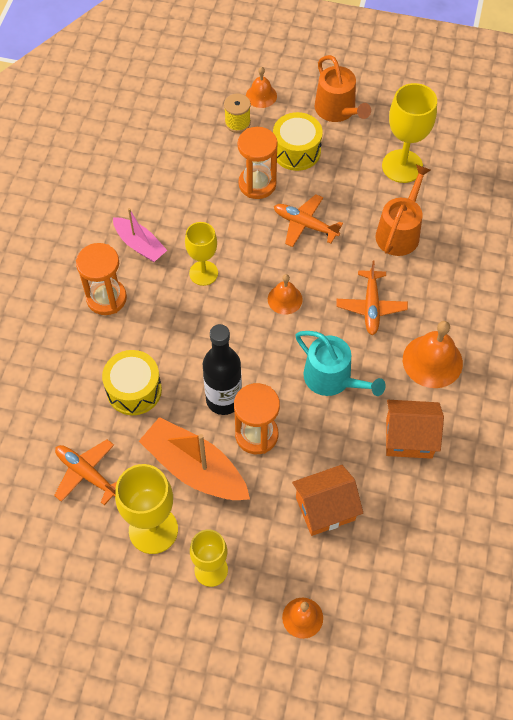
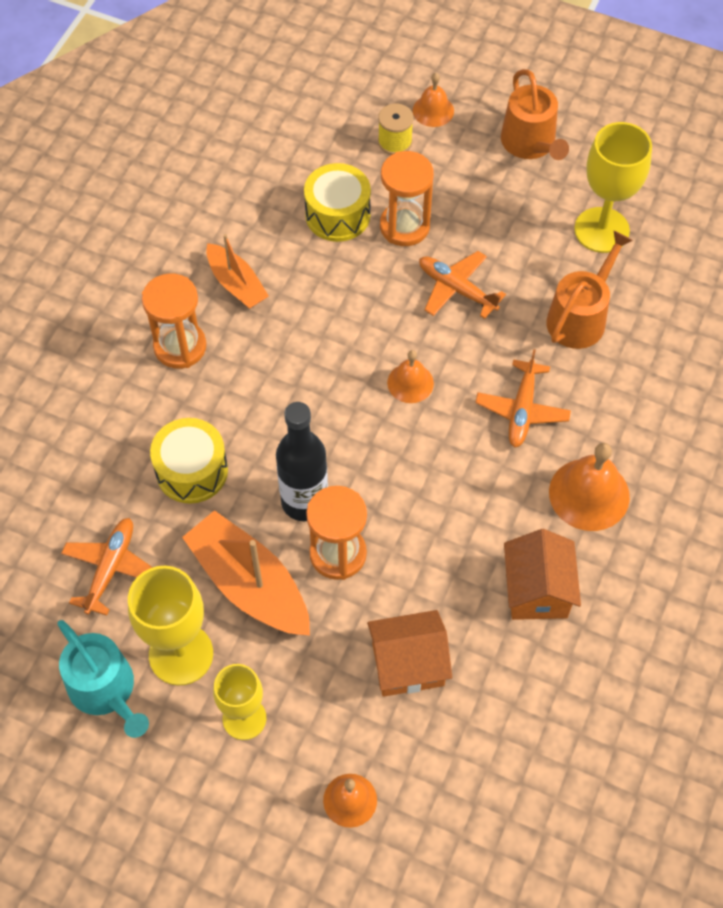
camera: 10 degrees right, 0 degrees up
orange plane [54,439,117,505] -> orange plane turned 60 degrees clockwise [61,518,153,616]
pink boat [113,208,167,262] -> orange boat [206,234,269,309]
yellow goblet [185,222,218,286] -> none
yellow drum [273,112,323,171] -> yellow drum moved to [304,163,371,242]
turquoise watering can [295,331,386,396] -> turquoise watering can moved to [57,620,149,738]
orange house [386,400,444,459] -> orange house turned 75 degrees clockwise [504,529,581,620]

